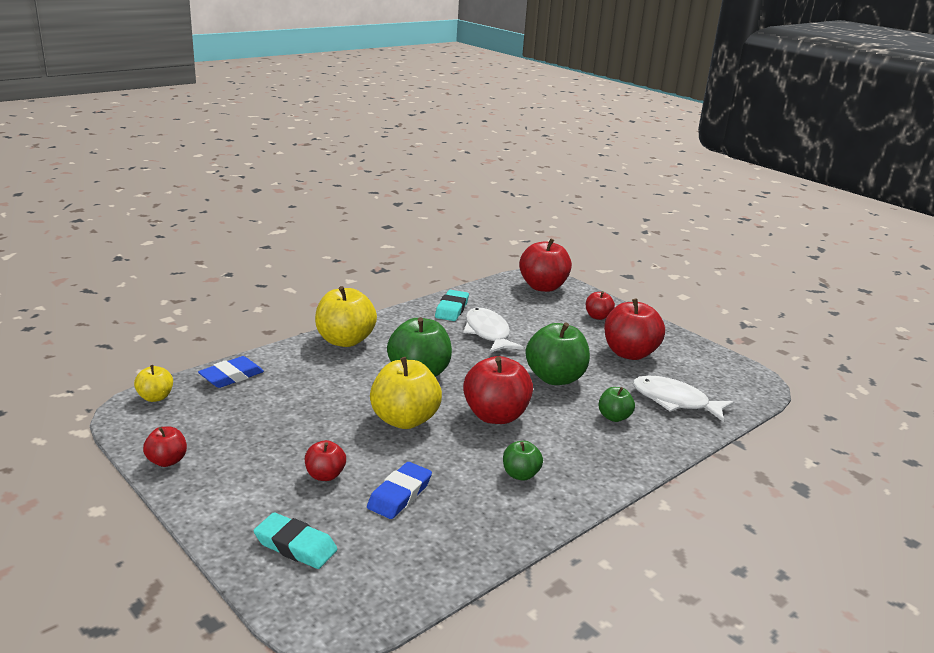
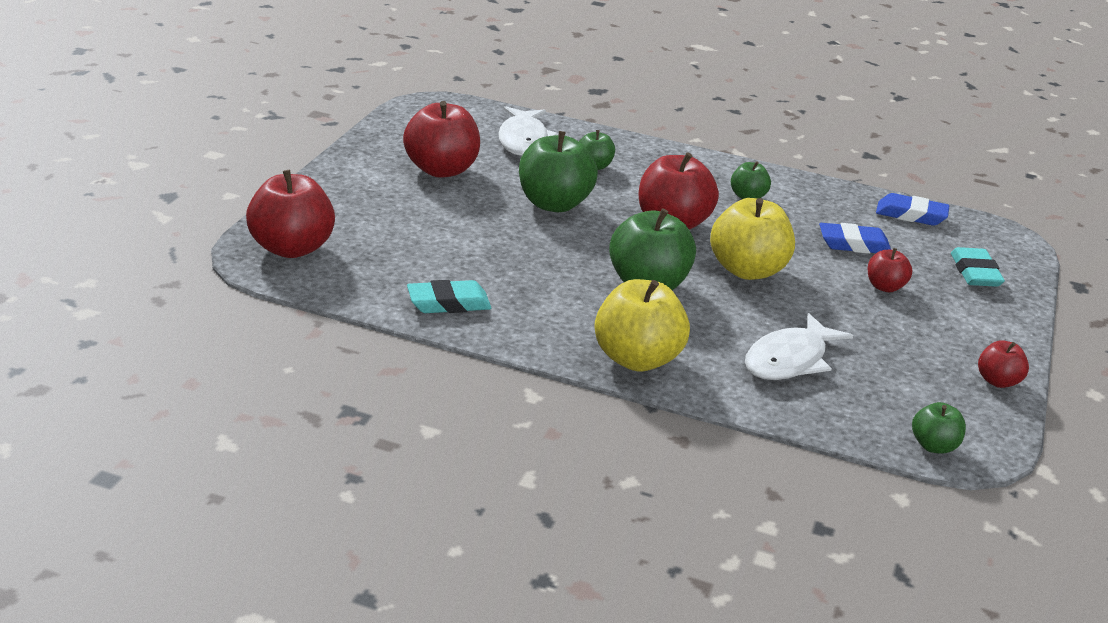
camera: 120 degrees left, 5 degrees up
yellow apple [134,365,173,402] -> green apple [912,402,966,454]
blue eraser [198,356,264,388] -> blue eraser moved to [876,193,949,226]
white fish [463,308,524,353] -> white fish moved to [745,313,853,380]
red apple [586,291,615,320] -> none

